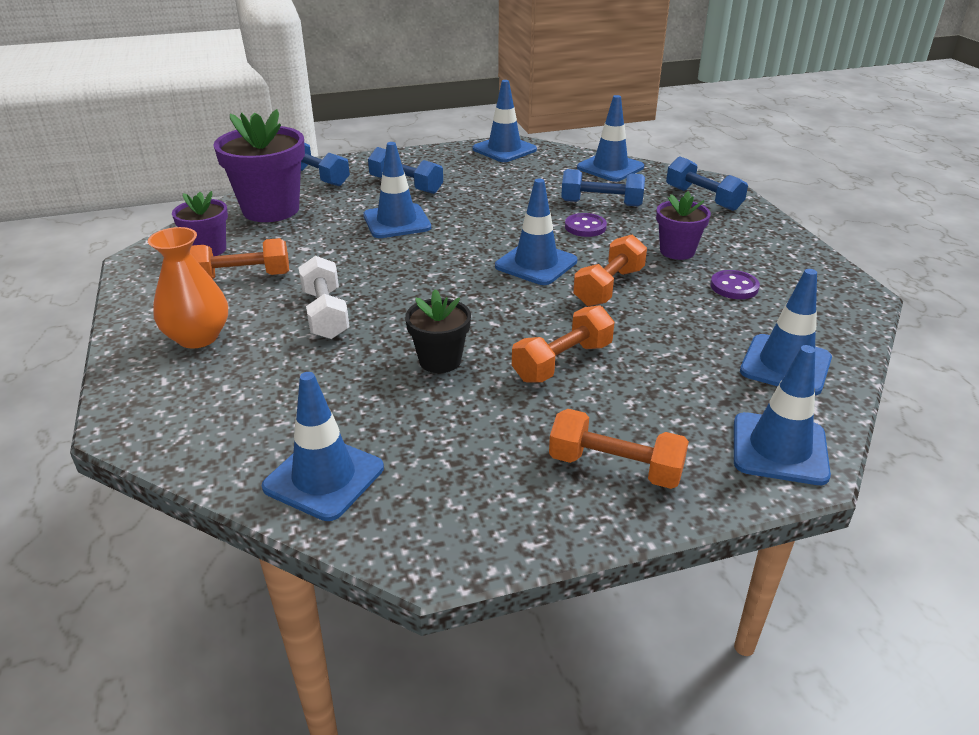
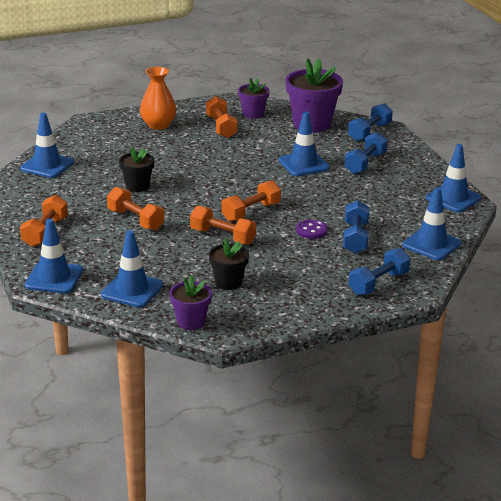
camera: 85 degrees right, 5 degrees down
white dumbbell [298,256,349,339] -> none
blue traffic cone [495,179,577,285] -> orange dumbbell [222,180,281,222]
purple flower pot [656,191,711,260] -> purple flower pot moved to [169,275,212,330]
purple button [710,270,760,299] -> black flower pot [209,238,249,290]

